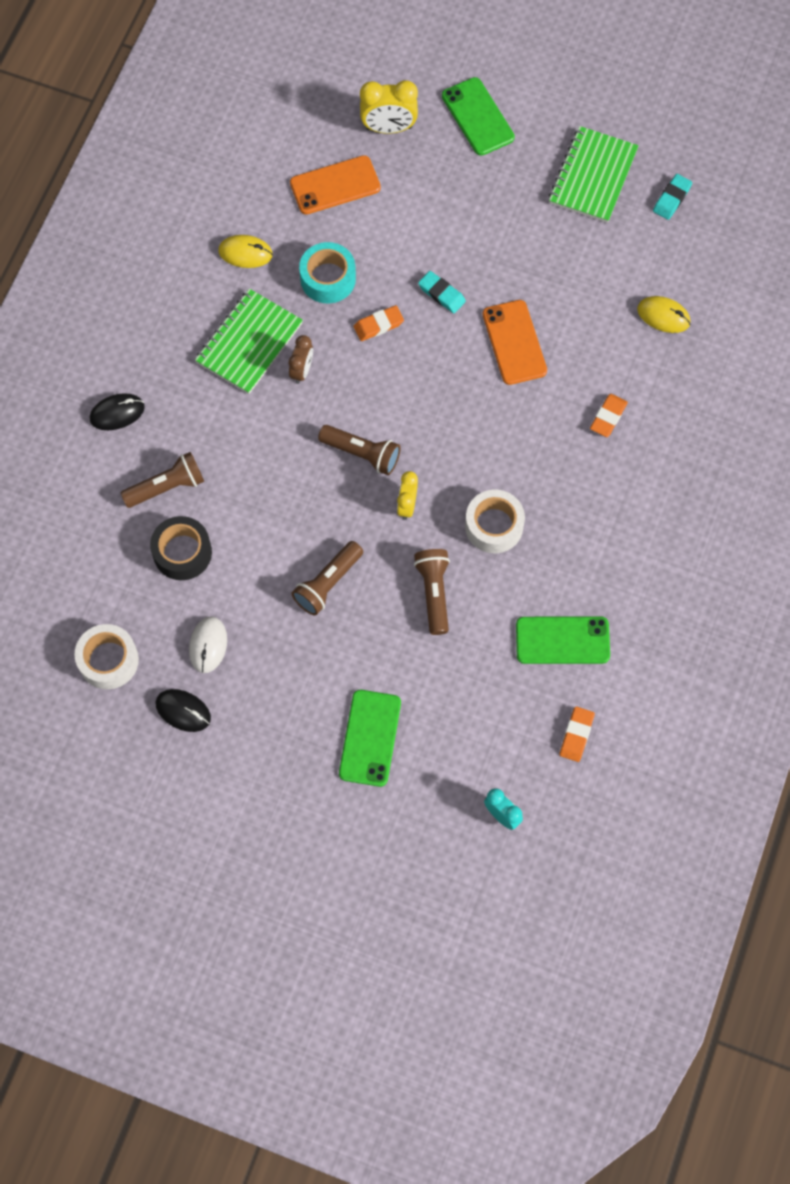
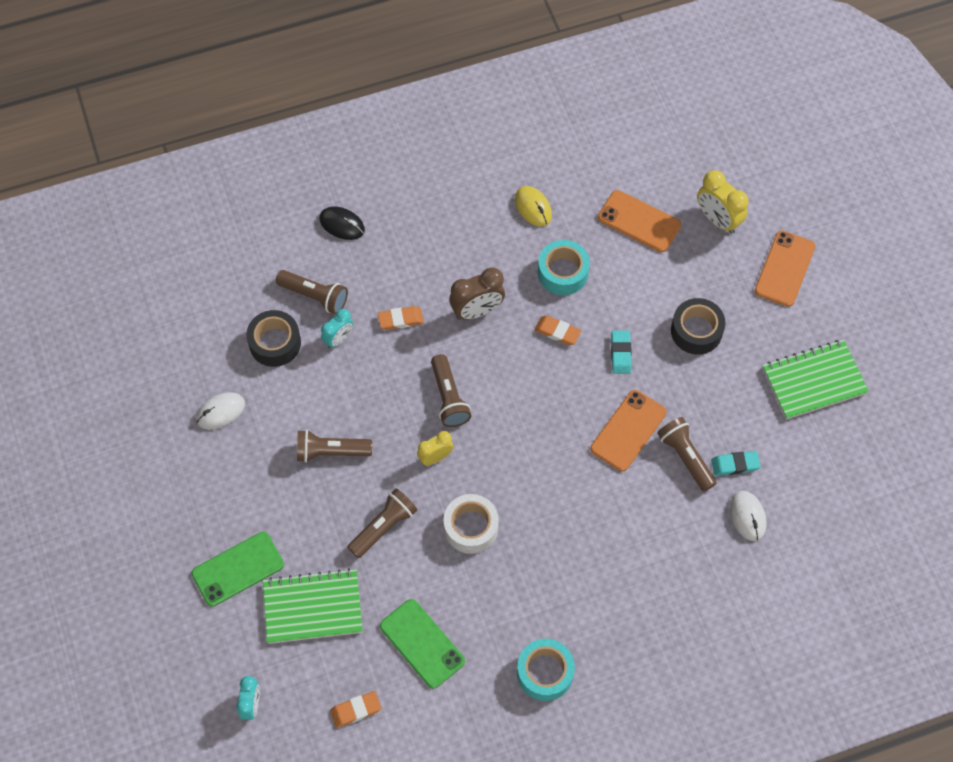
camera: 50 degrees right, 5 degrees down
white tape [74,624,139,689] -> none
black mouse [156,689,211,732] -> none
green notebook [195,289,303,394] -> green notebook moved to [263,568,363,644]
brown clock [289,335,313,384] -> brown clock [449,268,505,320], size x1.56
green phone [442,77,515,156] -> orange phone [755,231,816,307]
orange eraser [590,394,628,437] -> orange eraser moved to [378,306,424,330]
yellow mouse [637,296,691,333] -> white mouse [730,491,767,541]
turquoise eraser [653,174,692,220] -> turquoise eraser moved to [711,451,761,476]
none -> turquoise clock [321,309,353,348]
none -> turquoise tape [517,639,575,701]
none -> brown flashlight [657,417,717,491]
none -> black tape [671,298,726,354]

